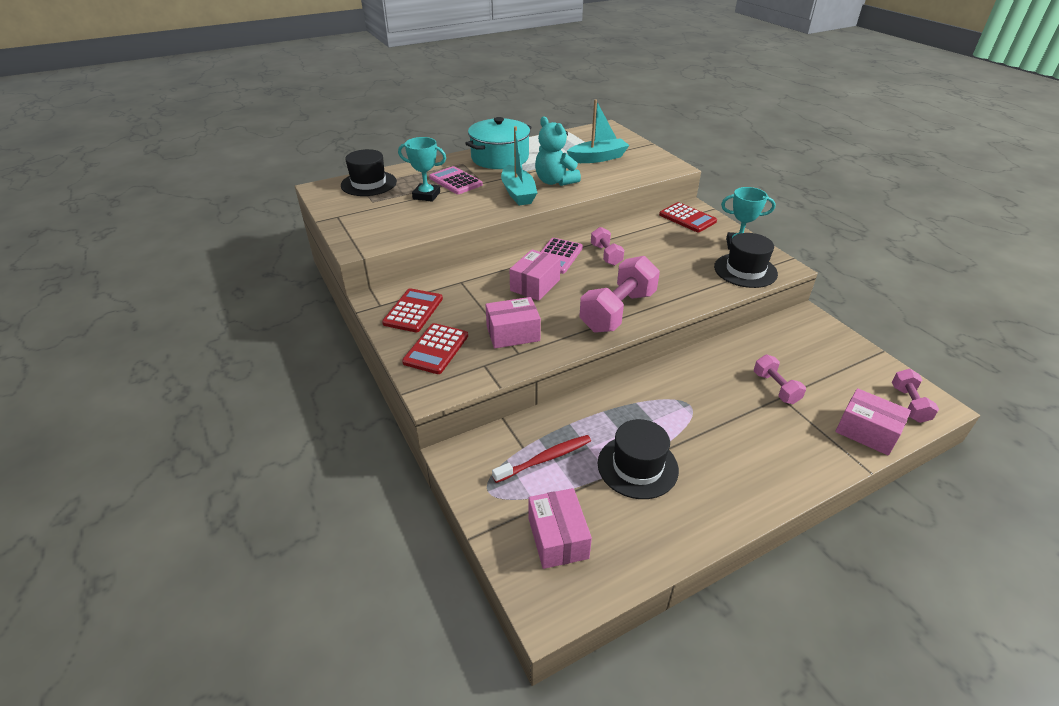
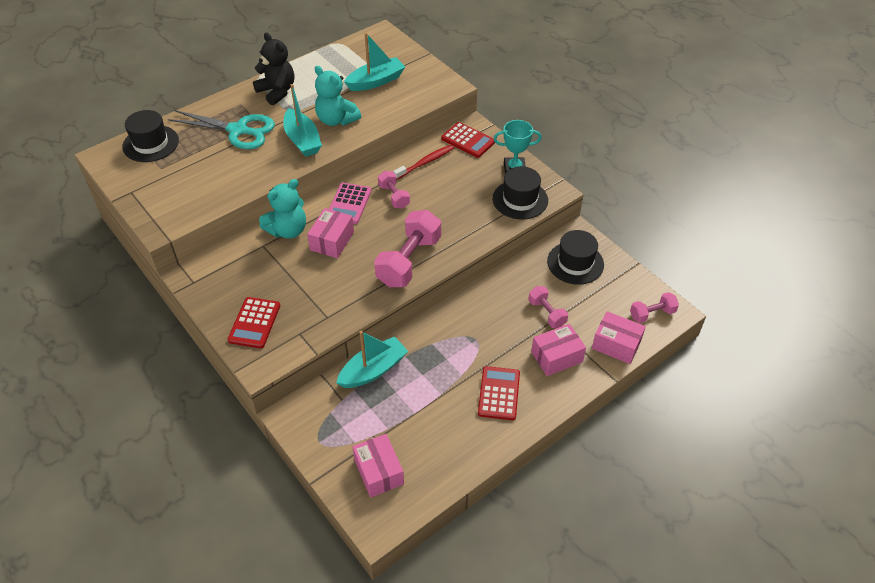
camera: 10 degrees left, 10 degrees up
red calculator [382,288,443,332] -> red calculator moved to [478,366,520,420]
turquoise trophy [398,137,446,202] -> none
pink calculator [429,166,483,194] -> turquoise scissors [168,110,275,149]
turquoise pot [465,117,532,169] -> black teddy bear [253,32,294,105]
pink box [486,297,541,348] -> pink box moved to [531,324,586,376]
red toothbrush [492,435,591,483] -> red toothbrush moved to [393,145,454,180]
black hat [598,419,679,499] -> black hat moved to [547,230,604,285]
pink dumbbell [892,369,939,423] -> pink dumbbell turned 75 degrees clockwise [630,292,679,323]
none -> turquoise teddy bear [259,179,306,239]
none -> turquoise boat [336,331,408,388]

